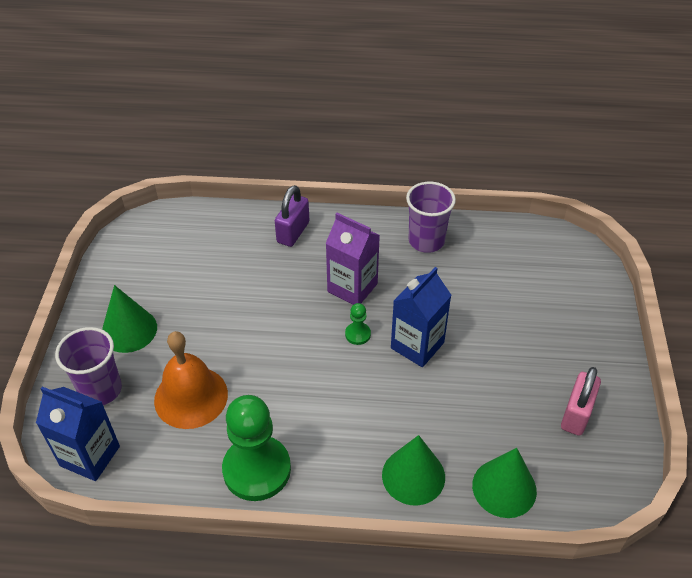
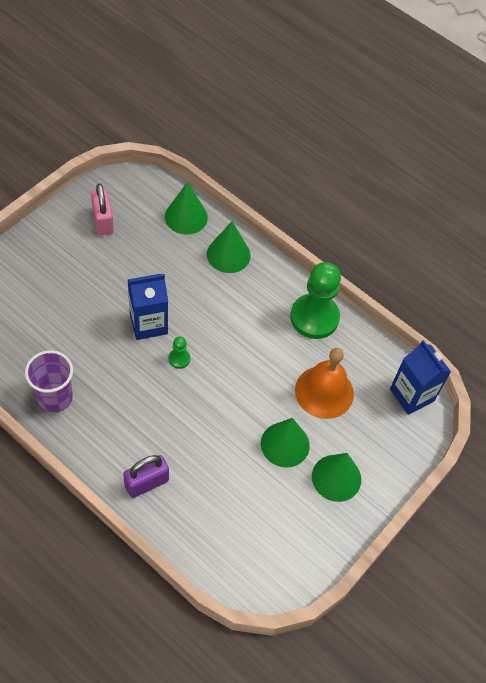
camera: 150 degrees left, 10 degrees up
purple cup [55,327,122,405] -> none
purple carton [326,213,380,305] -> none
pink padlock [561,367,601,436] -> pink padlock turned 75 degrees counterclockwise [91,183,114,235]
none -> green cone [261,418,310,468]

